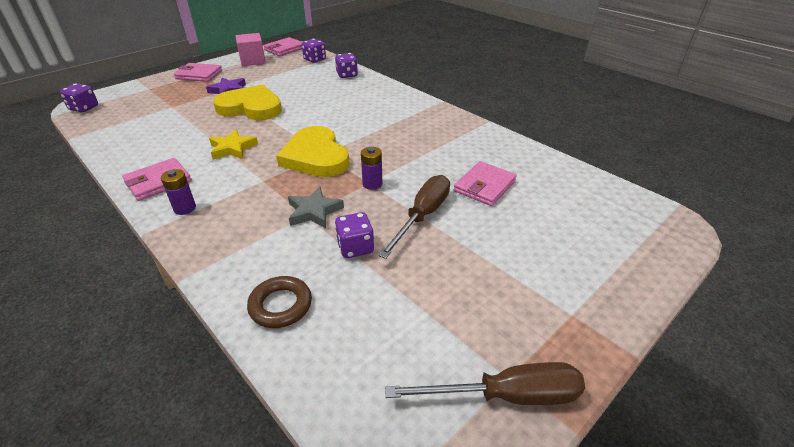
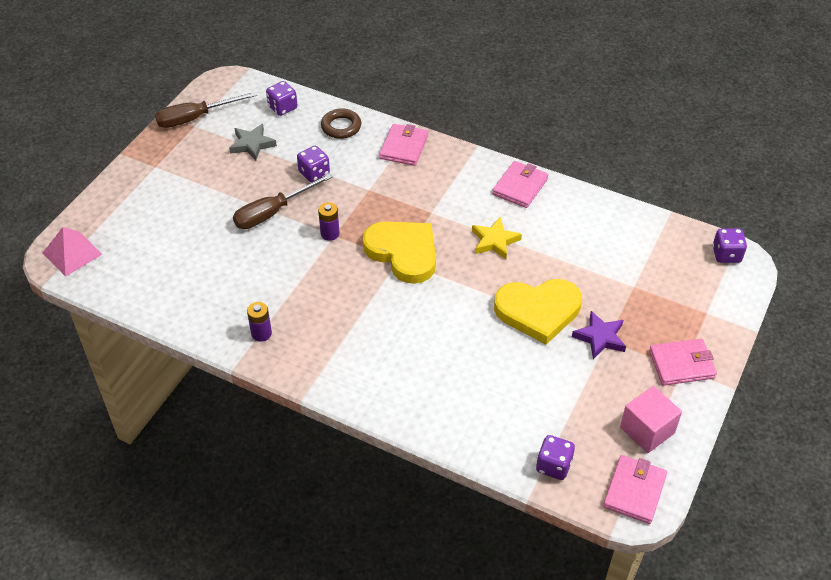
camera: 160 degrees right, 10 degrees up
purple battery [161,169,196,215] -> purple battery moved to [247,302,272,342]
grey star [288,187,344,228] -> grey star moved to [229,124,277,161]
purple dice [335,53,358,78] -> purple dice moved to [266,81,297,116]
brown screwdriver [378,175,450,259] -> brown screwdriver turned 45 degrees clockwise [233,173,332,229]
pink wallet [454,161,517,206] -> pink wallet moved to [379,124,428,166]
none -> pink pyramid [43,227,102,277]

